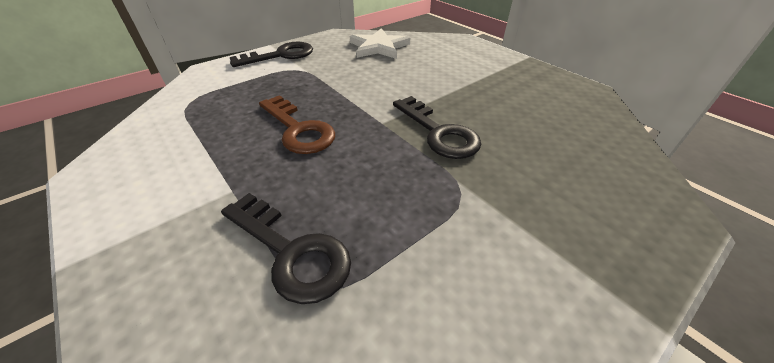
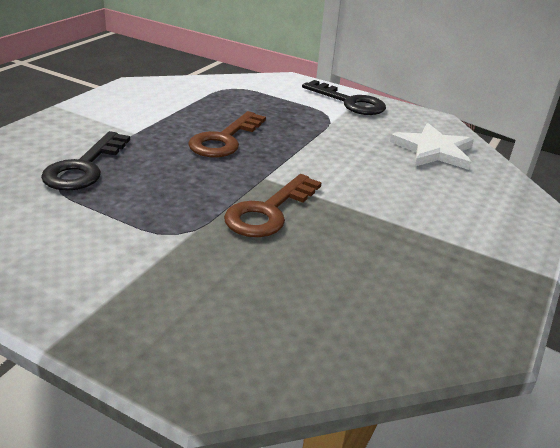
camera: 65 degrees right, 10 degrees down
black key [393,96,481,159] -> brown key [224,174,322,237]

